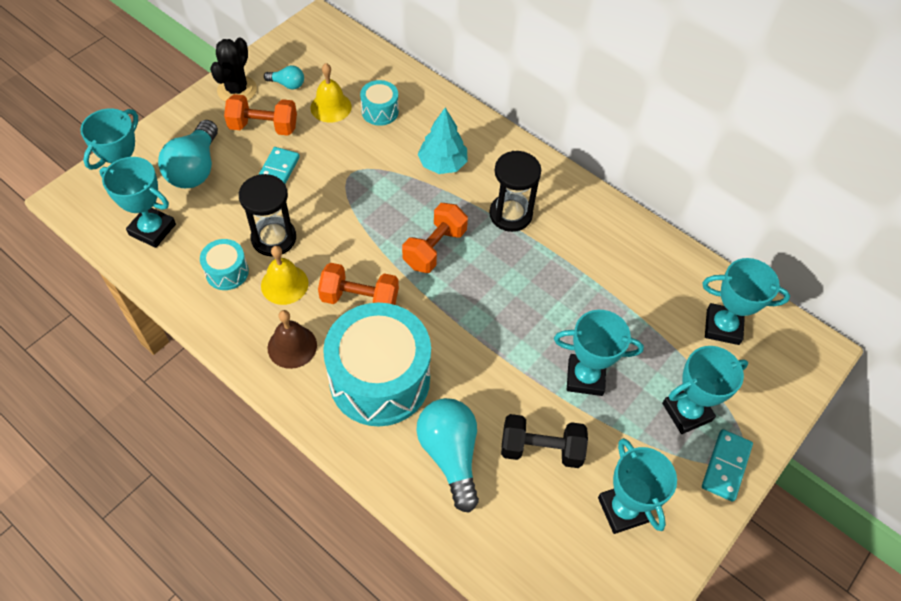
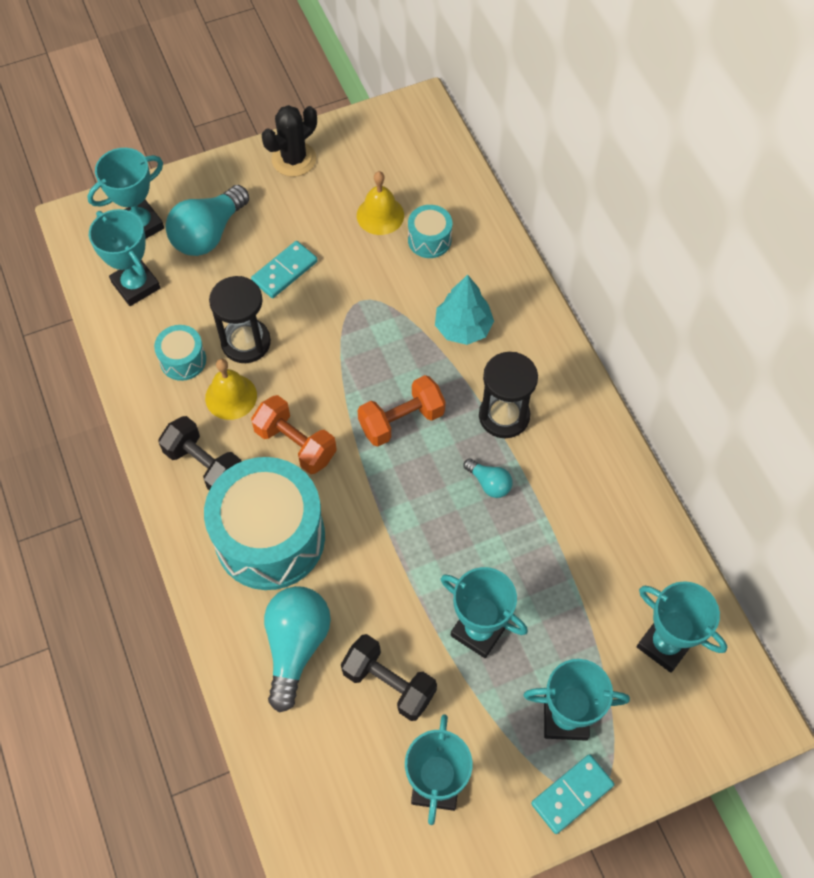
camera: 30 degrees right, 5 degrees up
orange dumbbell [224,94,297,136] -> none
turquoise light bulb [264,65,304,89] -> turquoise light bulb moved to [464,458,512,498]
brown bell [268,310,317,369] -> black dumbbell [158,416,242,491]

